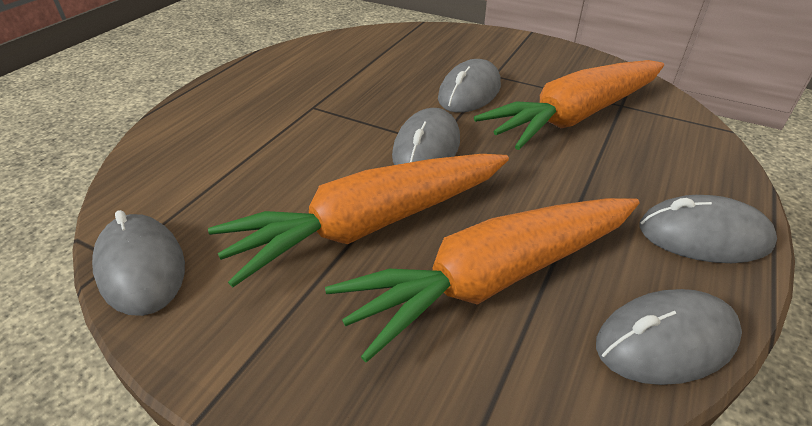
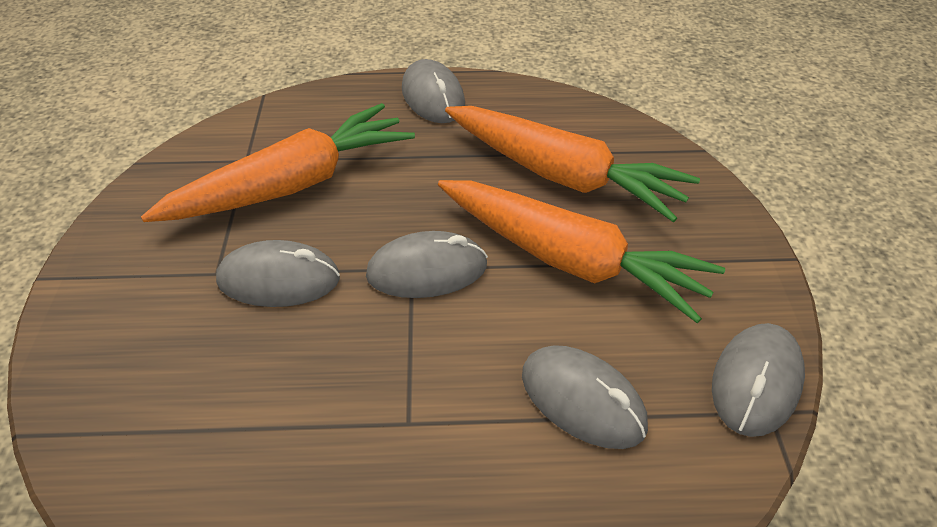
camera: 120 degrees left, 5 degrees up
orange carrot [474,60,664,150] -> orange carrot turned 60 degrees counterclockwise [141,103,415,222]
grey mouse [596,289,742,385] -> grey mouse moved to [522,345,648,449]

